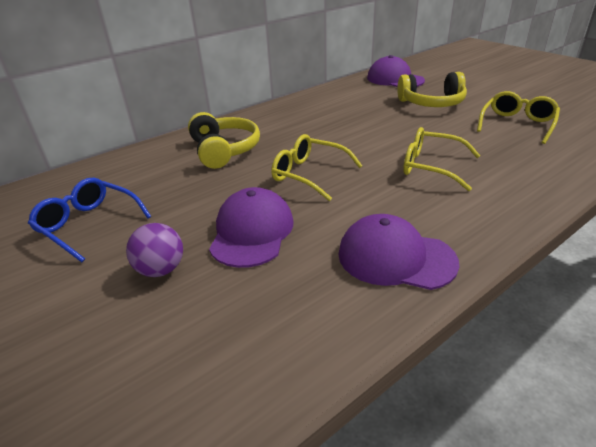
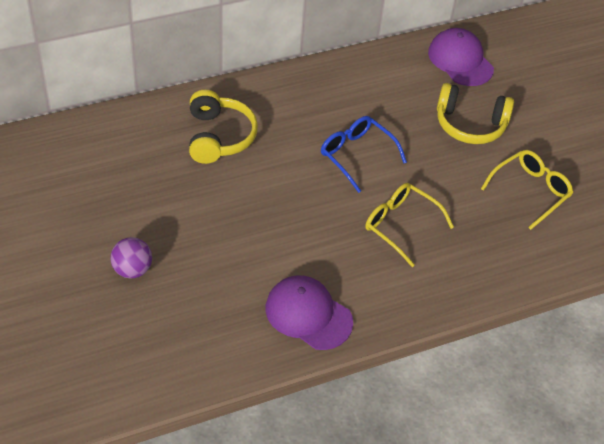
camera: 10 degrees right, 15 degrees up
blue glasses [28,178,151,262] -> blue glasses moved to [321,116,407,193]
purple cap [209,187,293,268] -> none
yellow glasses [271,134,362,201] -> none

